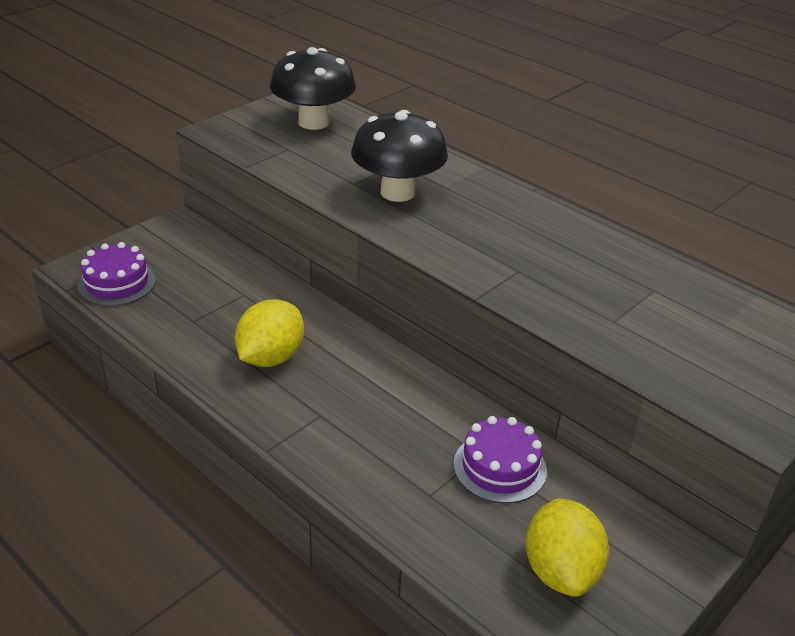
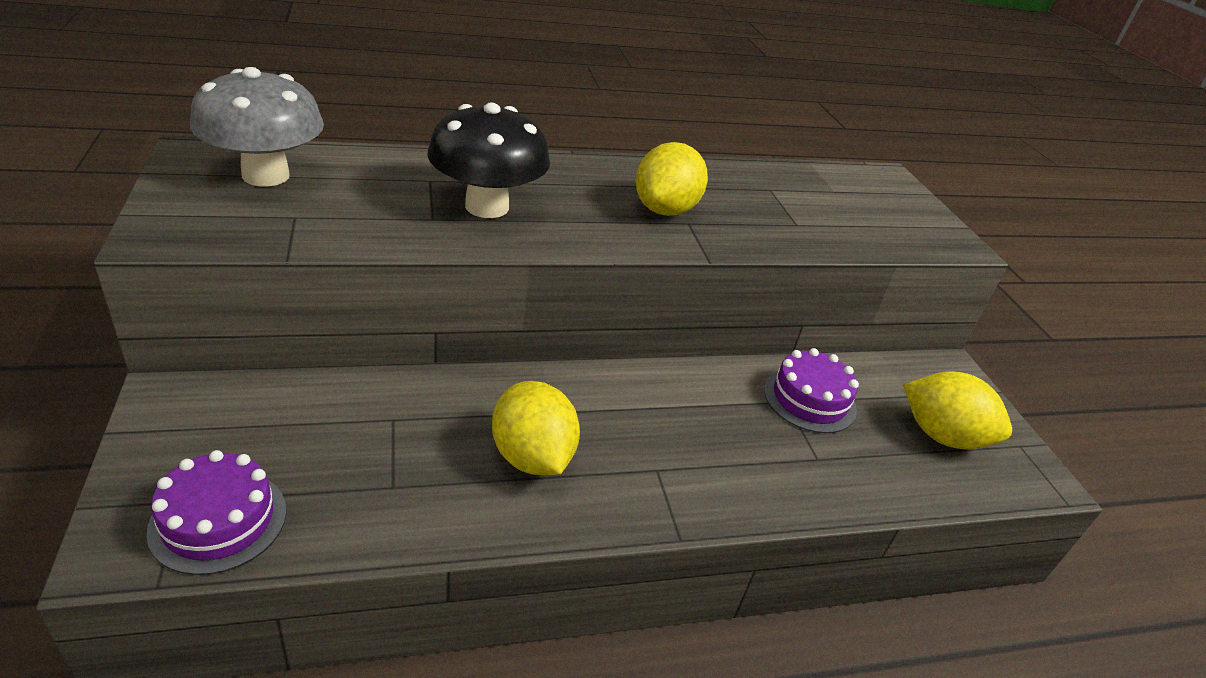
camera: 60 degrees left, 0 degrees up
black mushroom [270,47,356,130] -> grey mushroom [190,67,324,186]
none -> yellow lemon [635,142,708,216]

